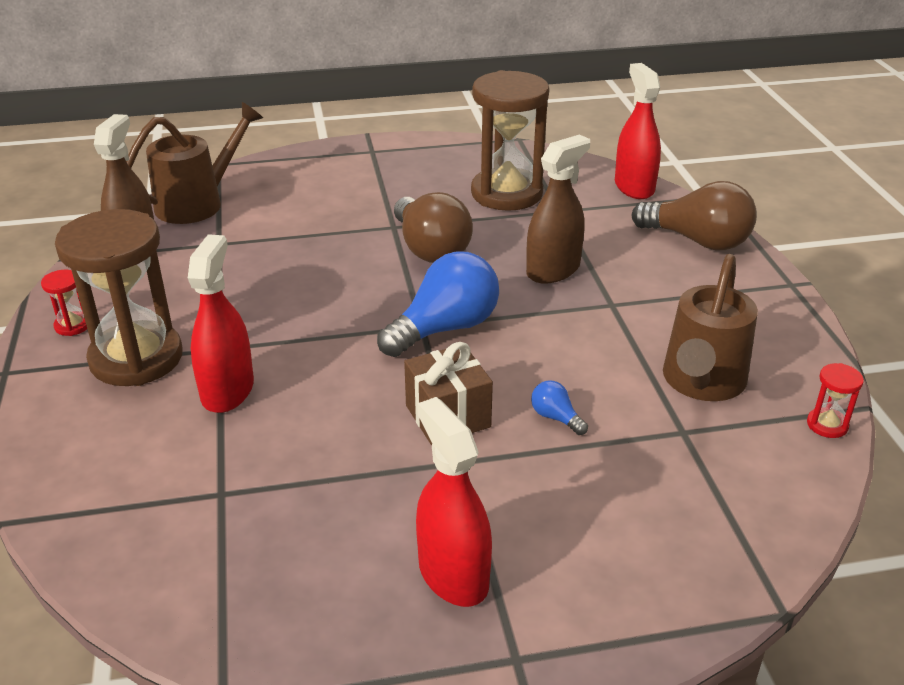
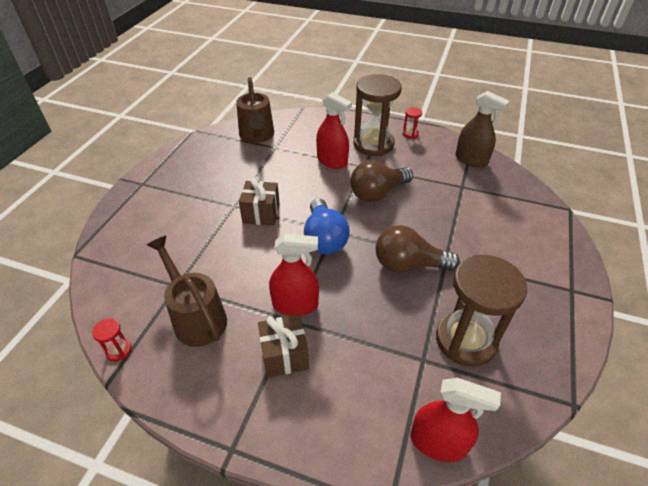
camera: 120 degrees right, 10 degrees up
brown watering can [126,102,263,224] -> brown watering can moved to [236,77,274,143]
red spray bottle [416,397,492,607] -> red spray bottle moved to [269,233,319,316]
brown spray bottle [526,135,590,284] -> none
blue light bulb [531,380,588,435] -> none
brown light bulb [632,181,757,250] -> brown light bulb moved to [350,161,413,202]
none -> brown gift [258,314,309,378]

